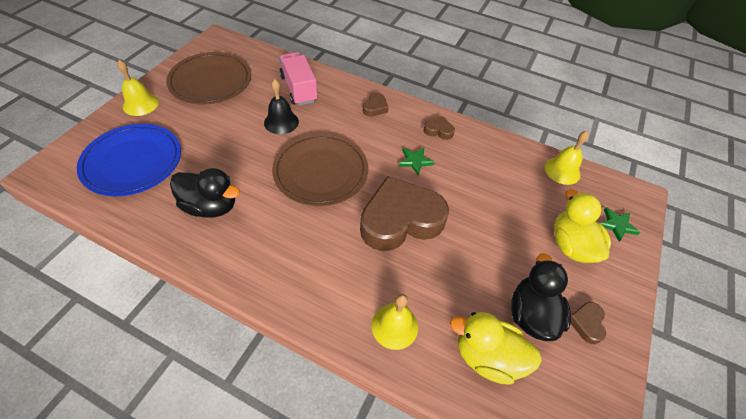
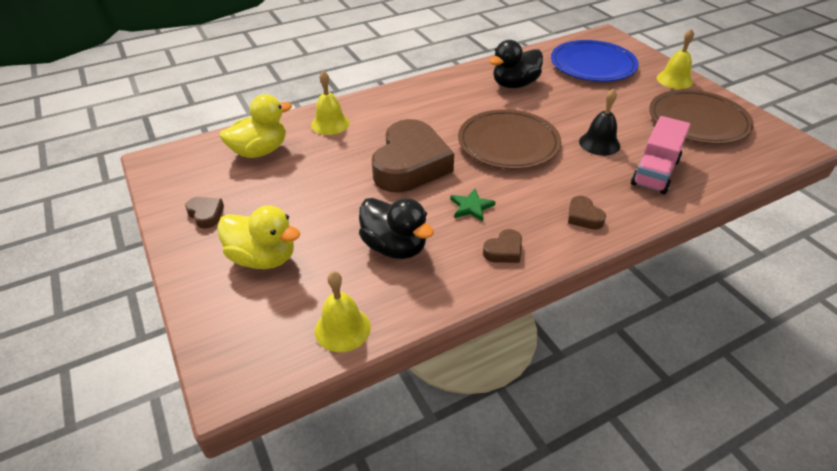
camera: 130 degrees right, 10 degrees down
pink truck [279,52,318,106] -> pink truck turned 105 degrees clockwise [631,116,690,194]
black duck [511,253,571,341] -> black duck moved to [359,198,434,259]
green star [600,207,641,242] -> none

